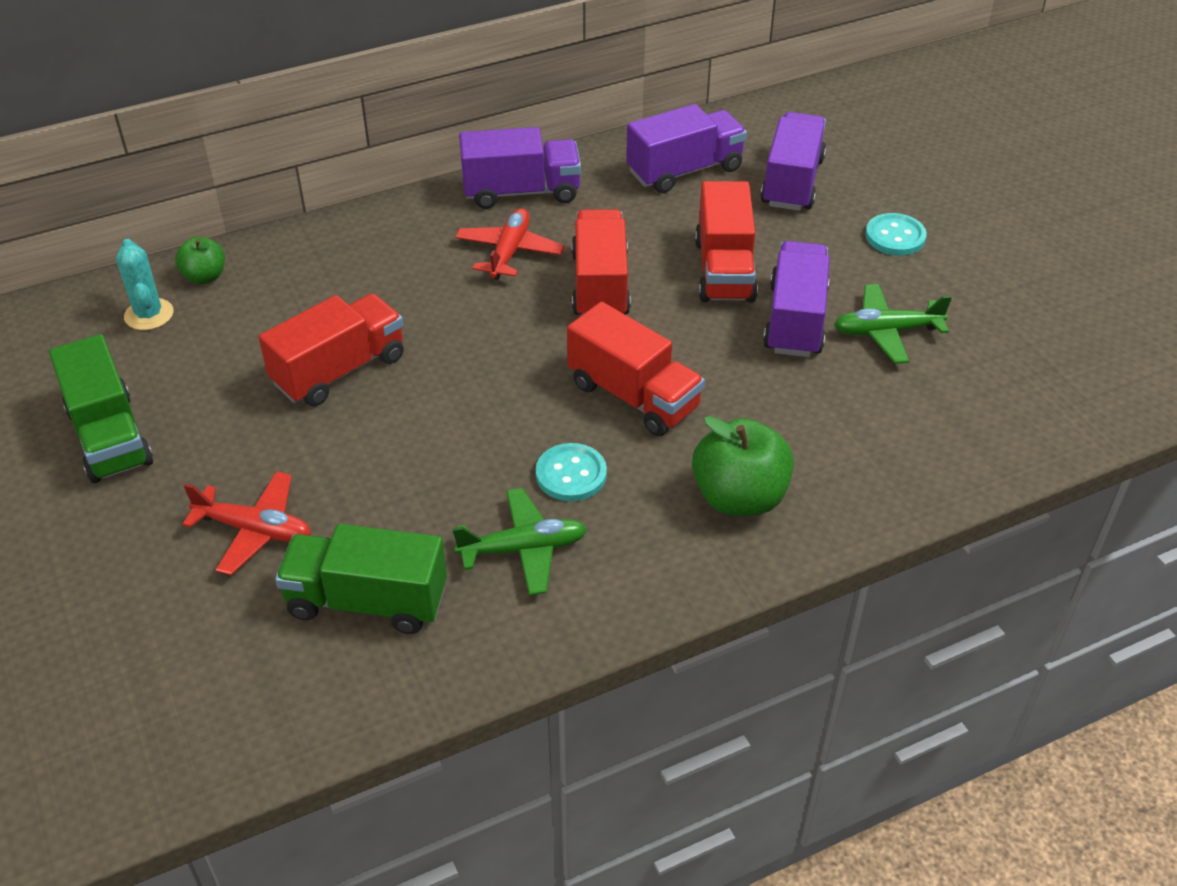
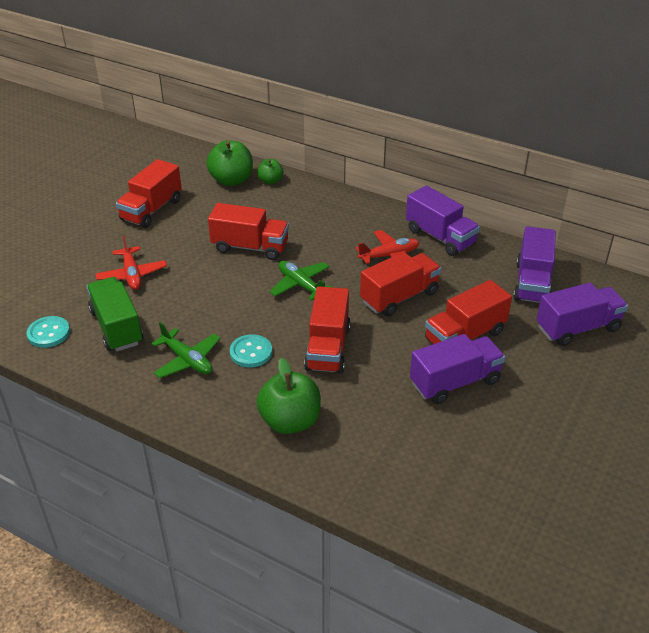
camera: 55 degrees right, 5 degrees down
green truck [49,334,153,483] -> red truck [116,159,182,228]
turquoise cactus [116,239,174,330] -> green apple [206,140,253,186]
purple truck [626,104,747,193] -> purple truck turned 75 degrees clockwise [513,226,556,303]
green plane [834,284,952,364] -> green plane moved to [269,261,332,301]
turquoise button [865,213,927,256] -> turquoise button moved to [26,316,70,348]

